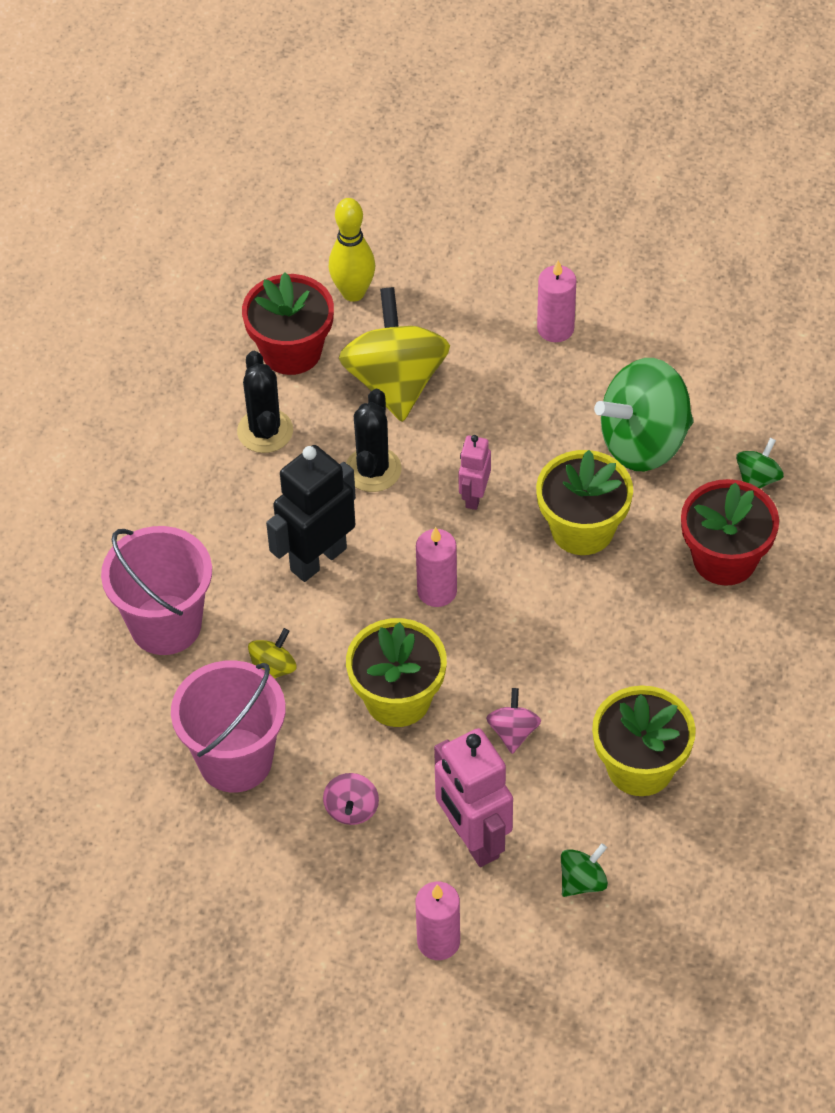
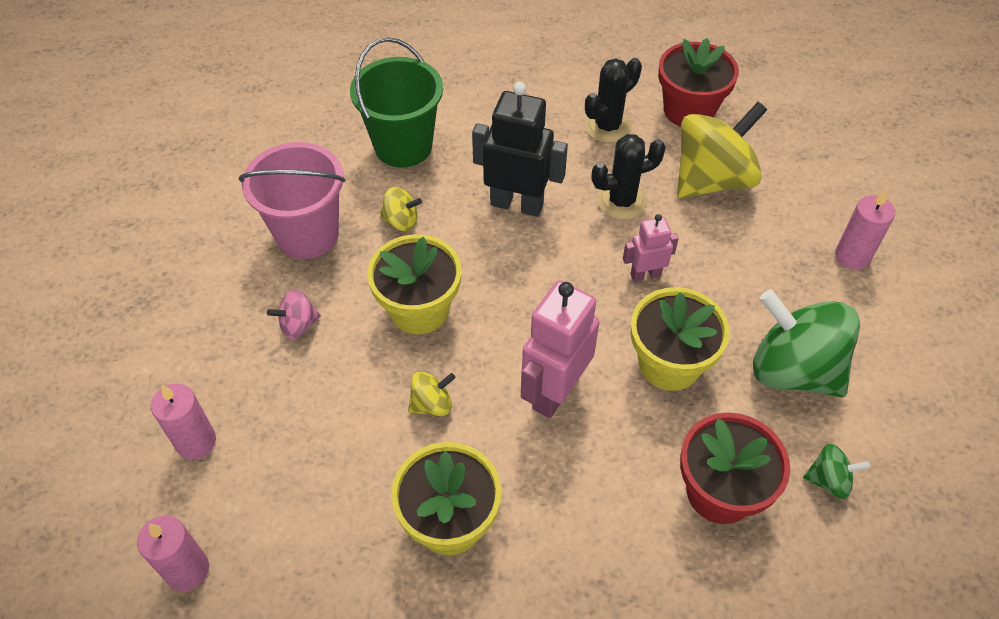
camera: 60 degrees right, 0 degrees up
pink bucket [101,526,212,655] -> green bucket [350,37,443,168]
yellow bowling pin [329,198,375,302] -> none
pink candle [416,527,457,607] -> pink candle moved to [137,516,209,591]
pink robot [434,728,513,867] -> pink robot moved to [521,280,600,418]
pink spinning top [486,688,541,754] -> yellow spinning top [408,371,456,416]
green spinning top [561,843,608,897] -> none

